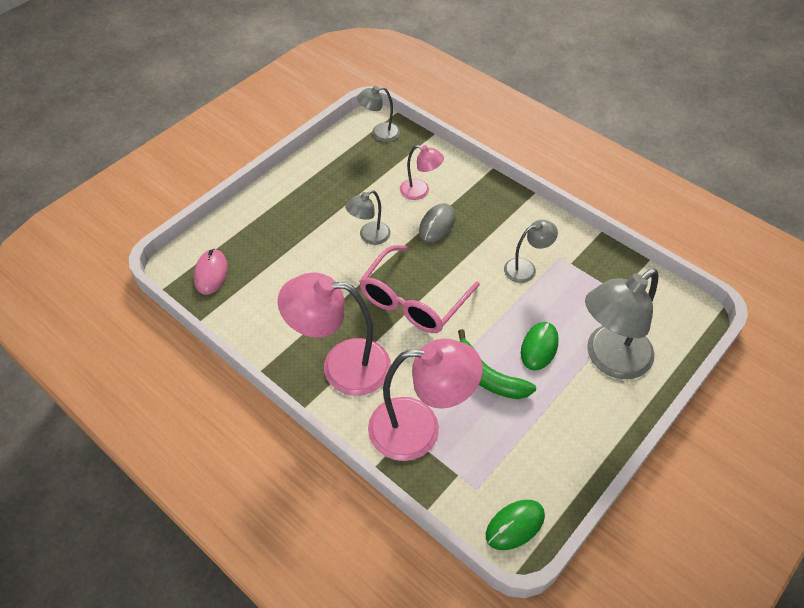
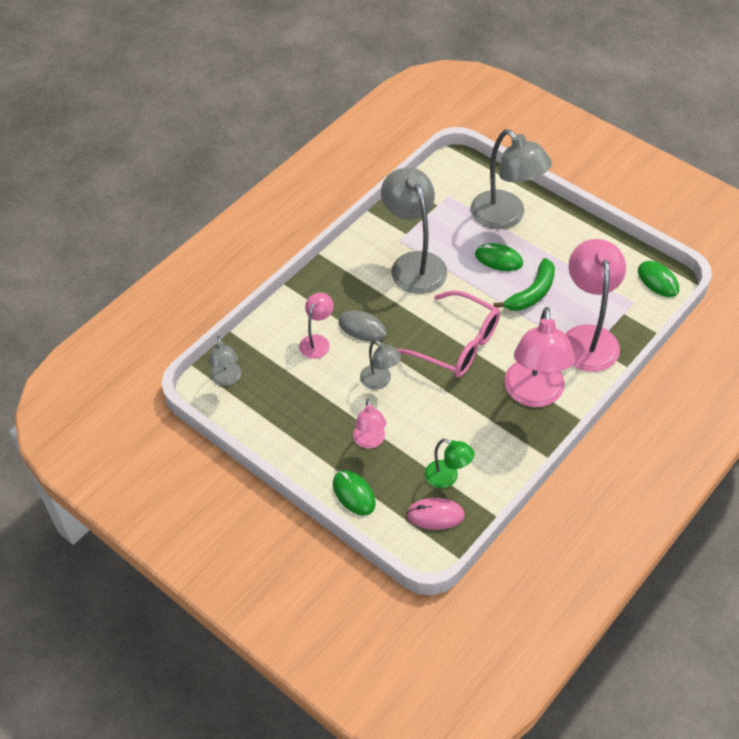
camera: 90 degrees left, 0 degrees up
grey lamp [504,220,558,283] -> grey lamp [381,168,447,294], size x1.93
none -> green mouse [333,470,376,515]
none -> pink lamp [353,399,386,449]
none -> green lamp [425,439,474,488]

